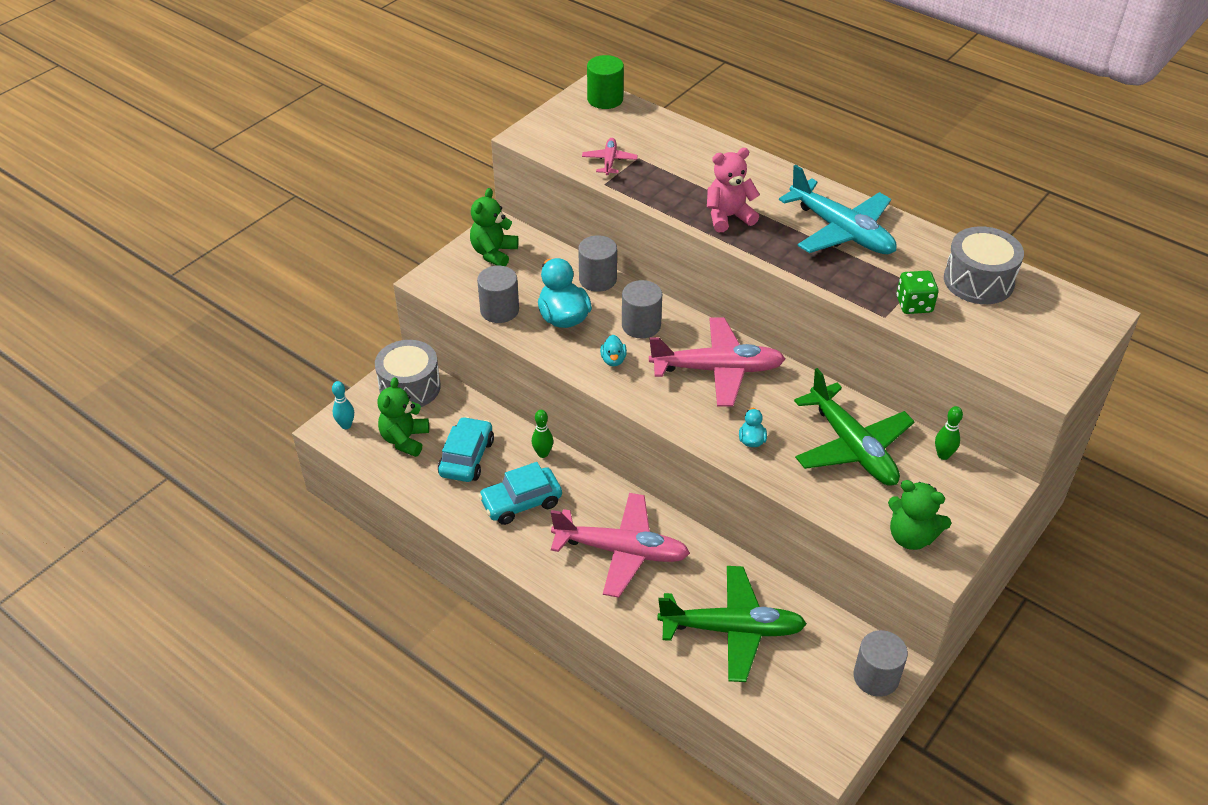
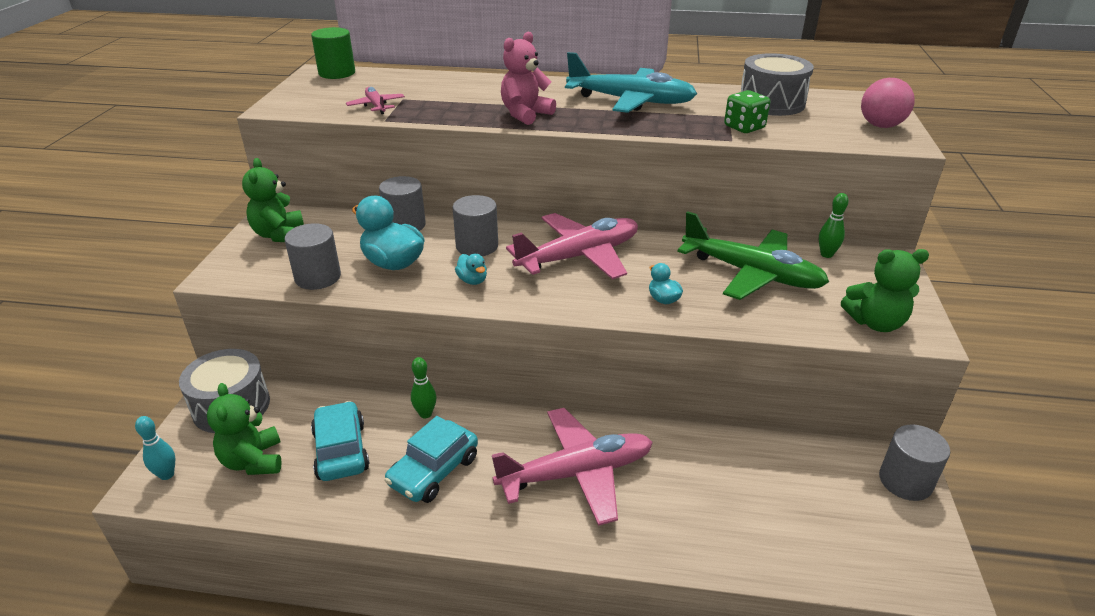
camera: 30 degrees left, 10 degrees down
green plane [657,566,807,682] -> none
none -> pink ball [861,78,915,128]

